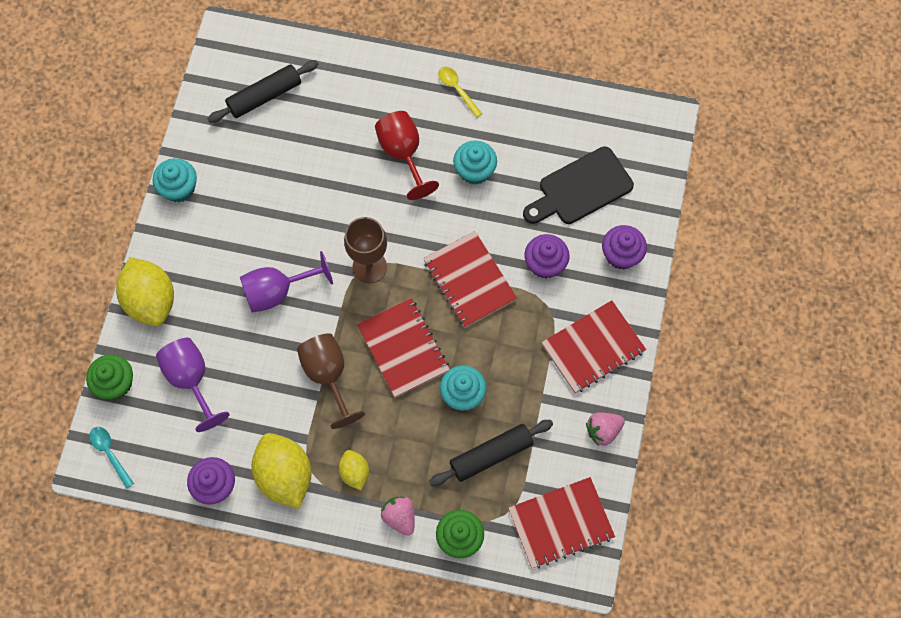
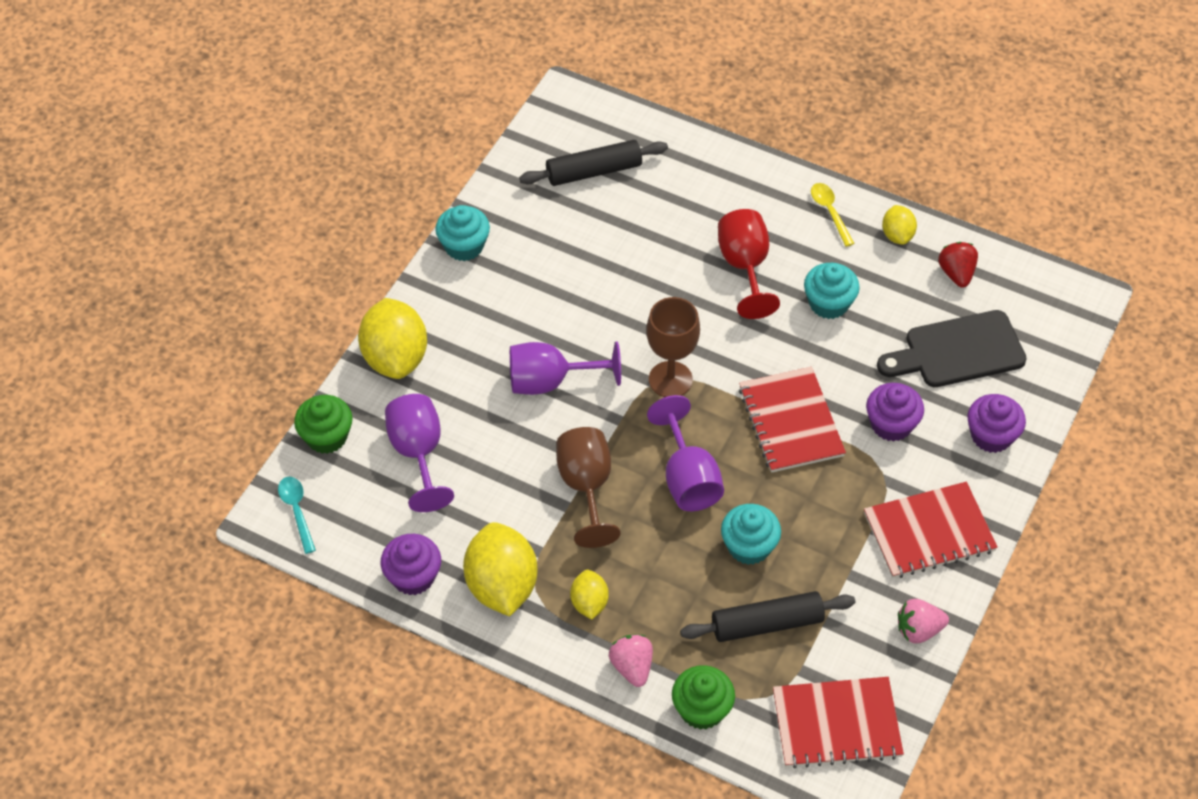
camera: 15 degrees right, 15 degrees down
red notebook [357,298,450,398] -> purple goblet [647,395,724,511]
none -> yellow lemon [882,205,917,245]
none -> red strawberry [938,242,978,288]

